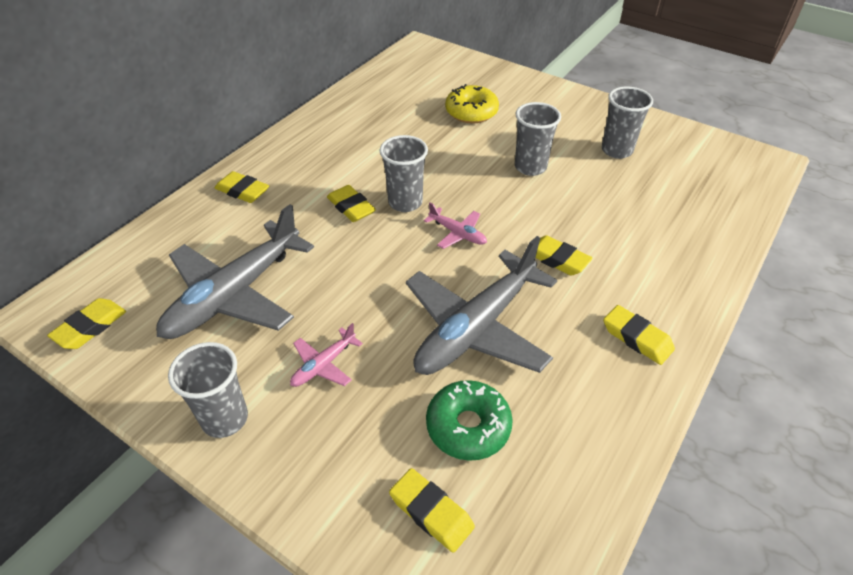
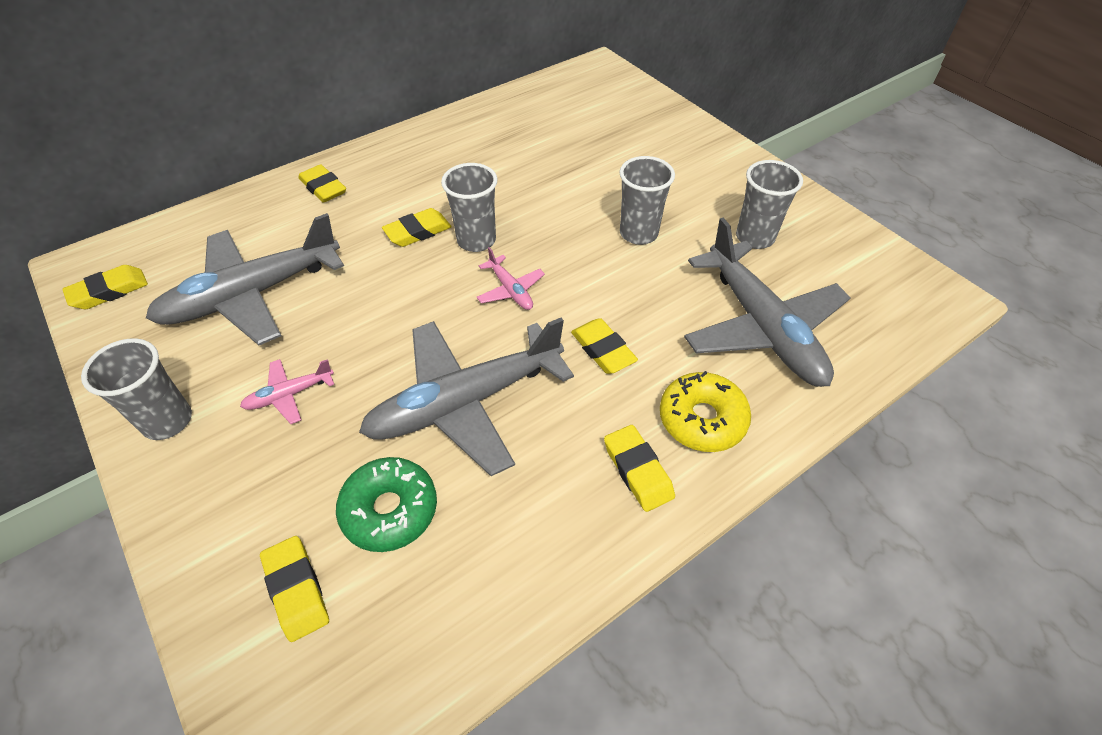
camera: 20 degrees right, 5 degrees up
yellow eraser [327,185,376,222] -> yellow eraser turned 75 degrees clockwise [382,208,452,247]
yellow donut [445,84,499,124] -> yellow donut moved to [660,371,751,452]
none -> grey plane [684,218,851,387]

